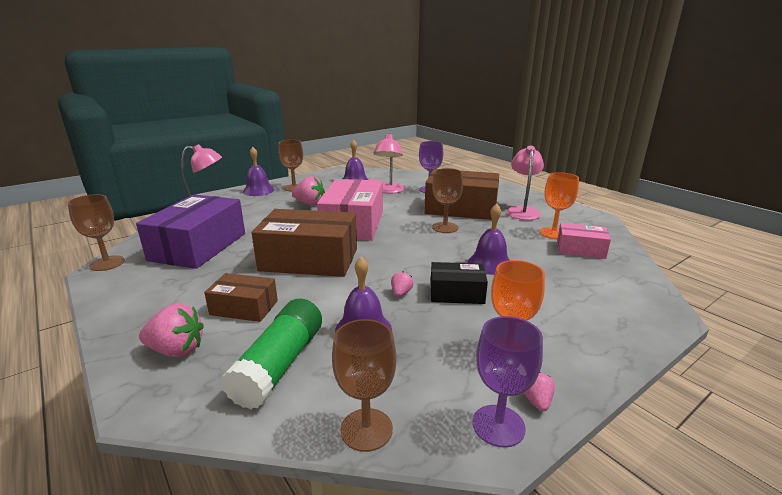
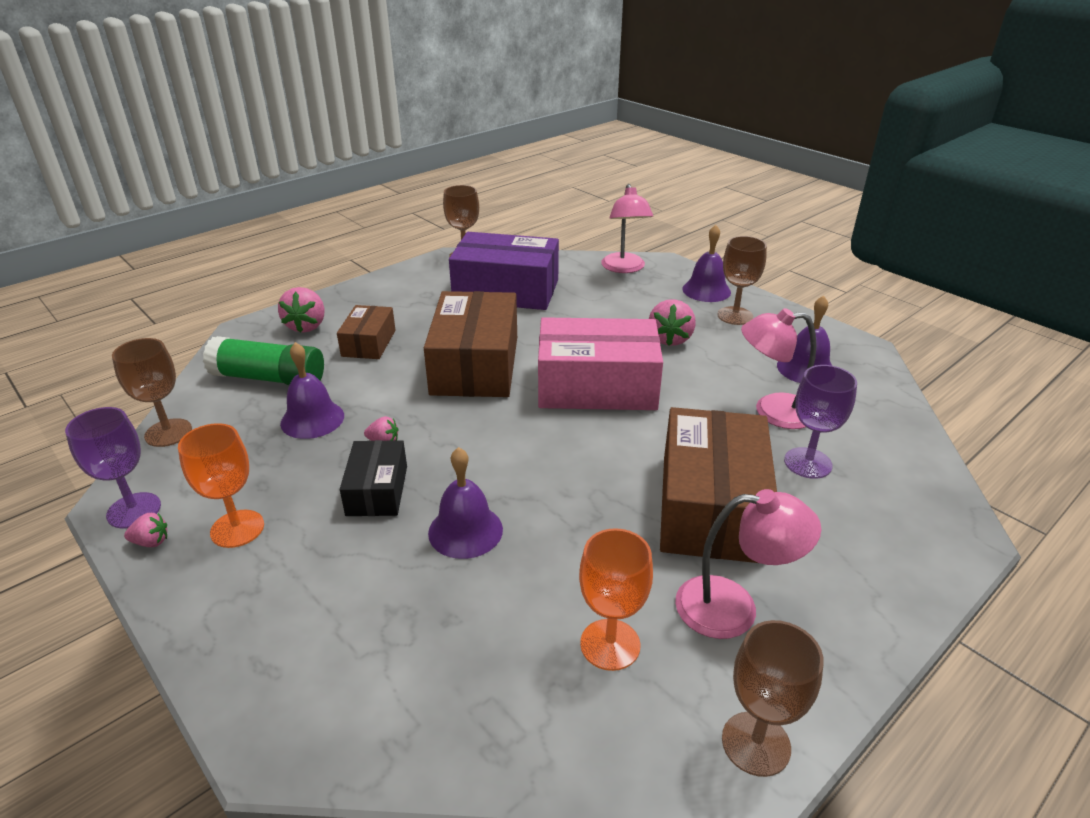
camera: 85 degrees right, 10 degrees up
brown goblet [432,168,463,233] -> brown goblet moved to [722,620,824,777]
pink box [557,223,611,259] -> none

